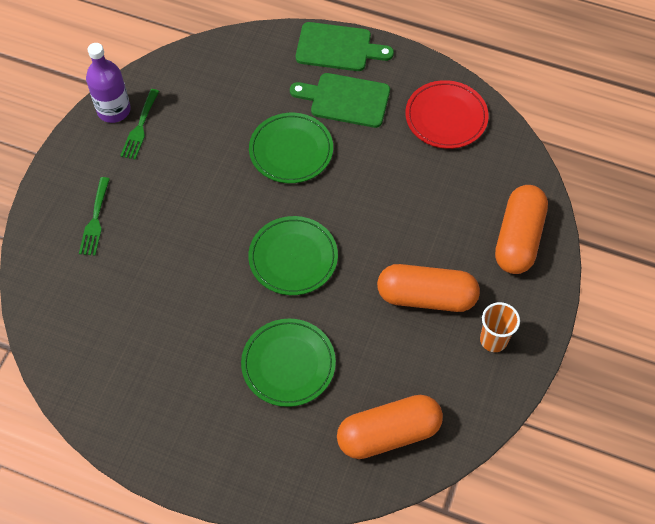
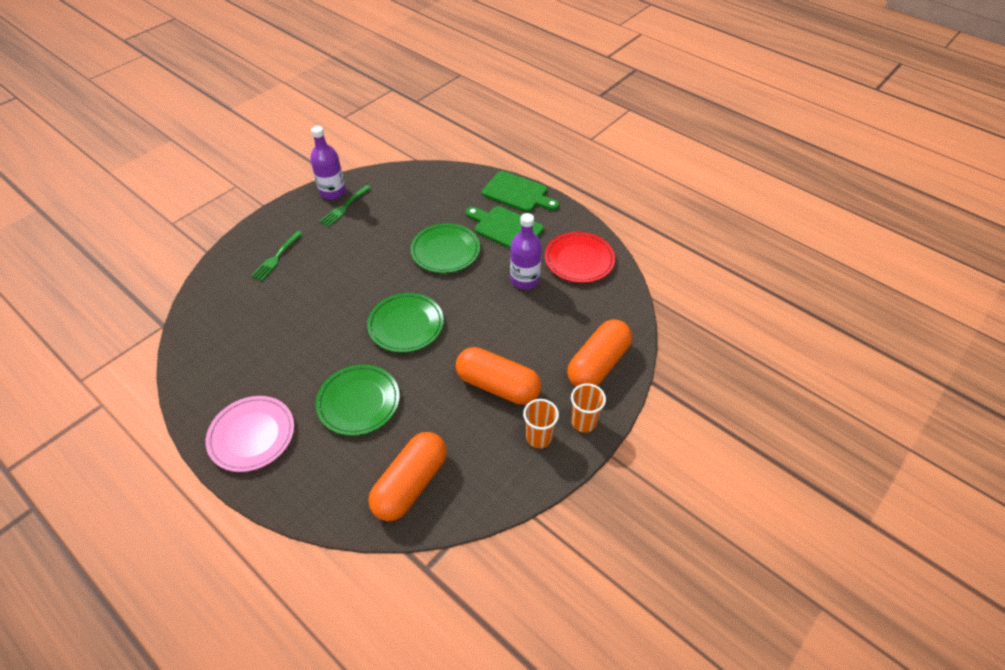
camera: 20 degrees right, 10 degrees down
orange capsule [337,395,443,459] -> orange capsule turned 60 degrees counterclockwise [368,432,447,521]
none -> pink plate [206,396,294,472]
none -> purple bottle [510,213,542,289]
none -> orange cup [571,383,606,433]

